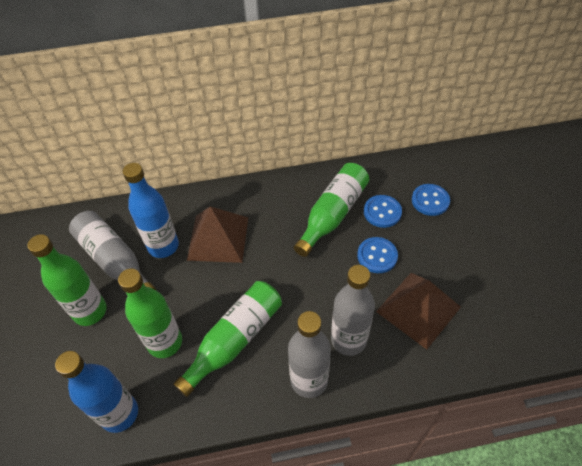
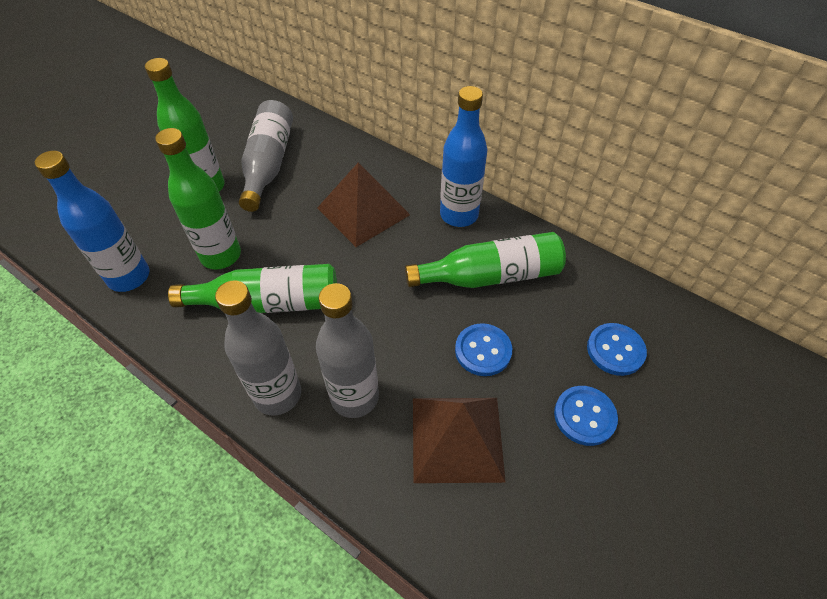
camera: 45 degrees right, 0 degrees up
blue bottle [123,163,179,258] -> blue bottle moved to [440,86,488,227]
blue button [364,195,402,228] -> blue button moved to [554,386,618,446]

